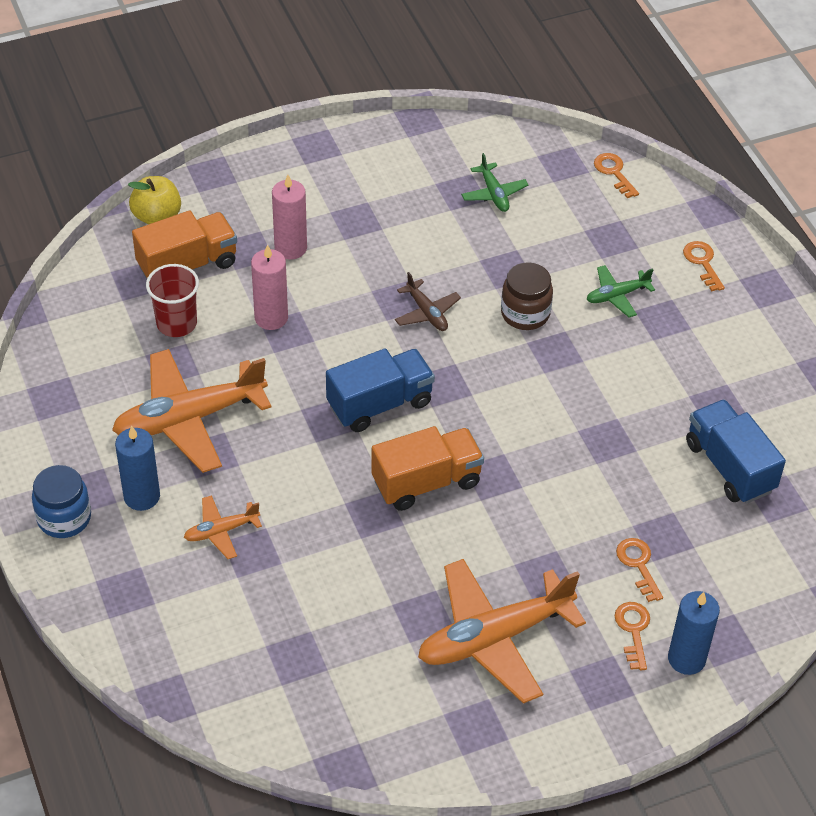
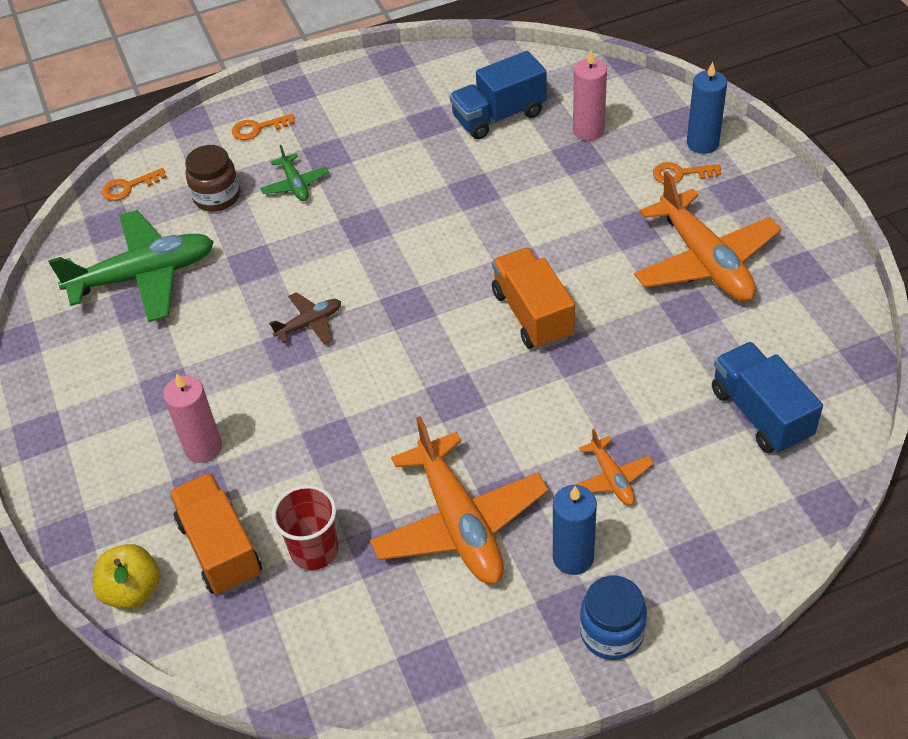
camera: 85 degrees left, 0 degrees up
pink candle [251,244,288,330] -> pink candle moved to [573,50,607,141]
blue truck [326,349,435,432] -> blue truck moved to [712,342,823,454]
green plane [461,153,528,212] -> green plane [48,210,214,322], size x2.11
brown jar [501,262,553,330] -> brown jar moved to [185,145,240,211]
orange key [616,538,663,602] -> none

